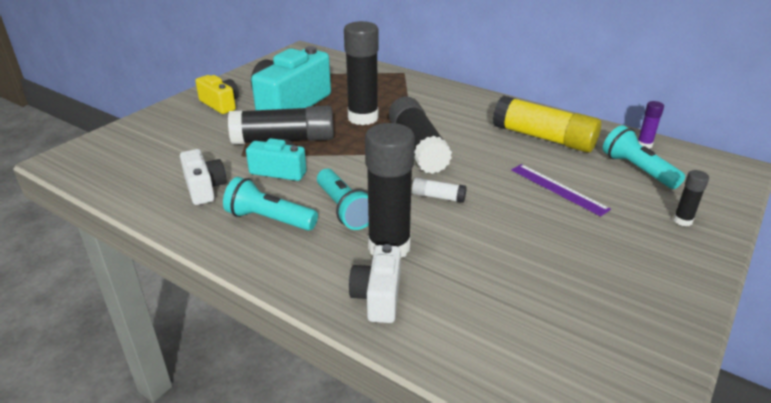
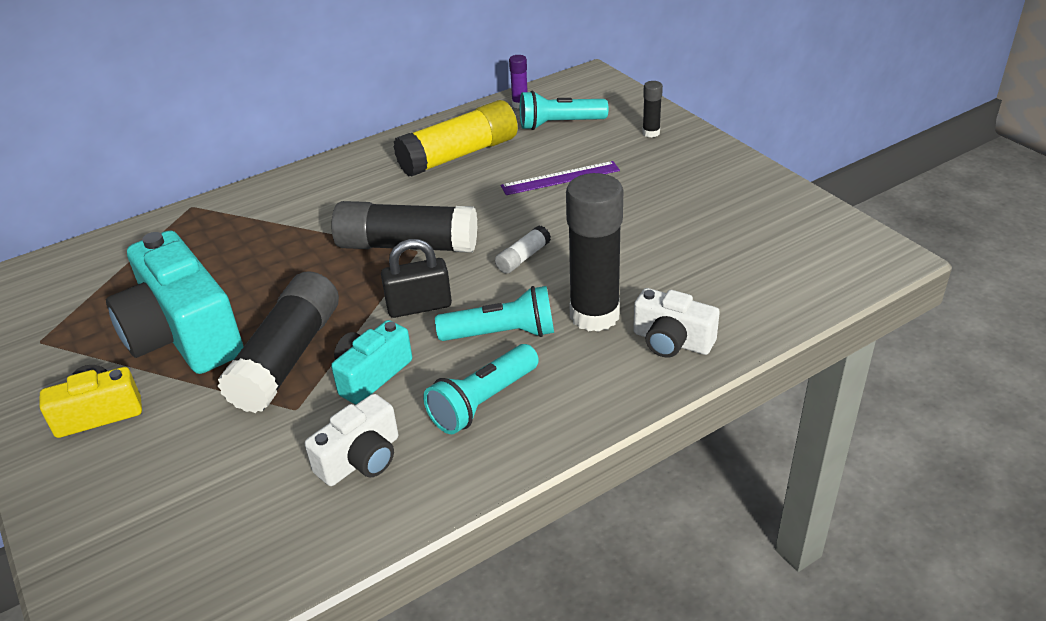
camera: 65 degrees left, 5 degrees up
white camera [180,149,227,205] -> white camera turned 135 degrees clockwise [305,394,398,486]
black glue stick [344,21,379,125] -> none
none -> black padlock [381,239,452,318]

